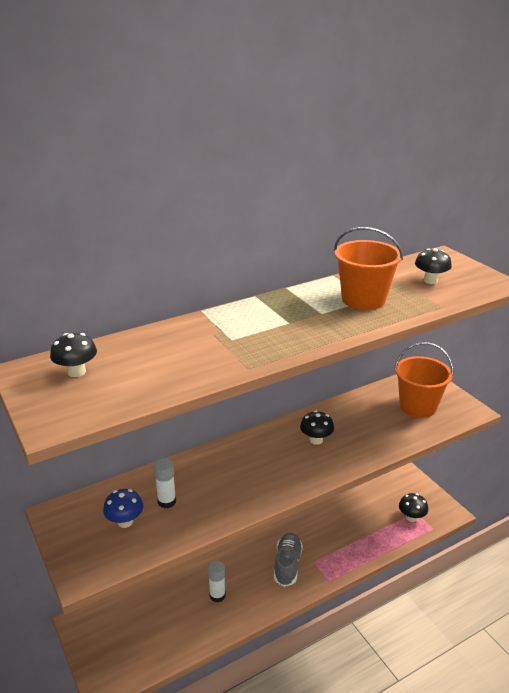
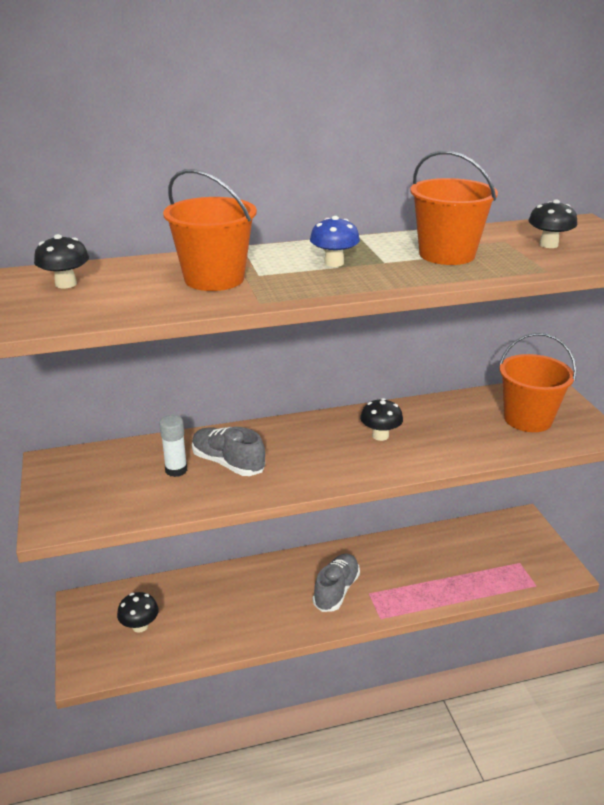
camera: 15 degrees right, 0 degrees up
blue mushroom [103,489,143,528] -> blue mushroom moved to [310,216,360,267]
white glue stick [208,560,226,602] -> none
black mushroom [399,493,428,522] -> black mushroom moved to [117,592,159,633]
none -> orange bucket [163,169,257,291]
none -> grey shoe [192,427,265,476]

